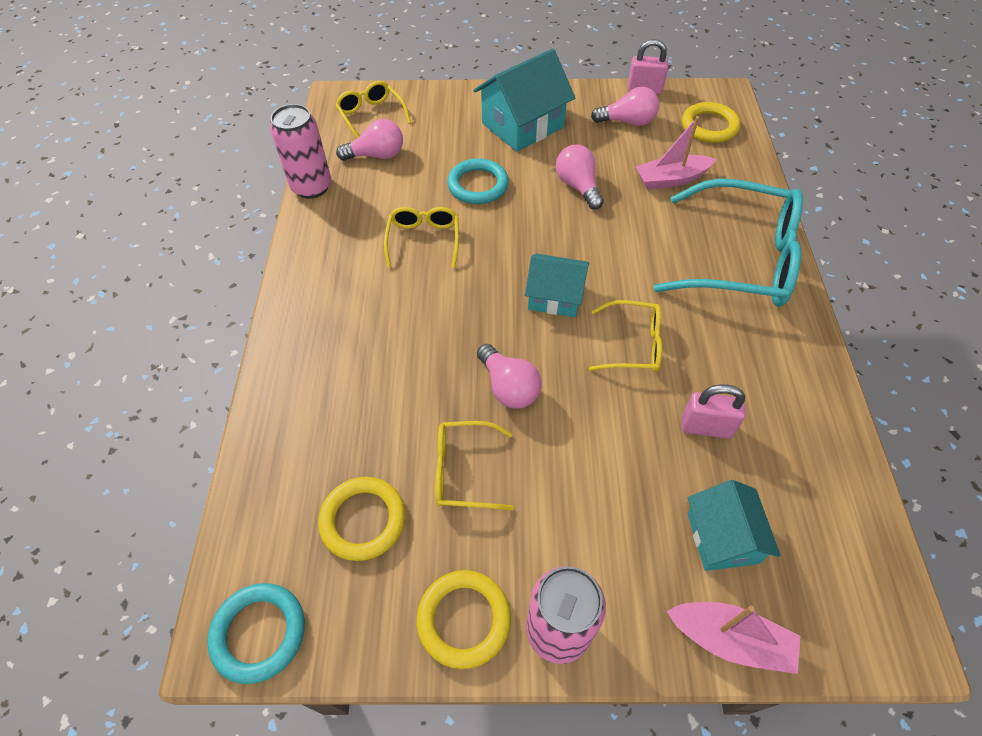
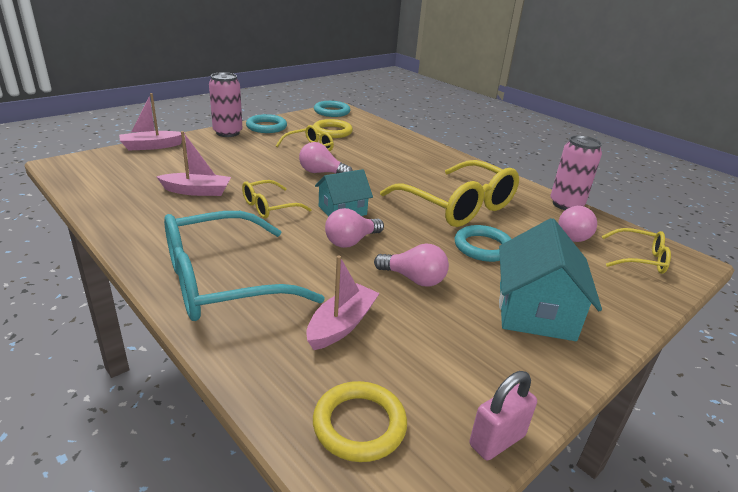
camera: 135 degrees right, 25 degrees down
yellow glasses [384,207,459,268] -> yellow glasses [380,160,519,227], size x1.98
yellow ring [417,570,511,669] -> turquoise ring [246,114,287,133]
pink light bulb [591,87,659,126] -> pink light bulb moved to [325,208,384,248]
pink padlock [682,384,746,439] -> pink boat [156,131,231,196]
turquoise house [688,480,781,571] -> none

